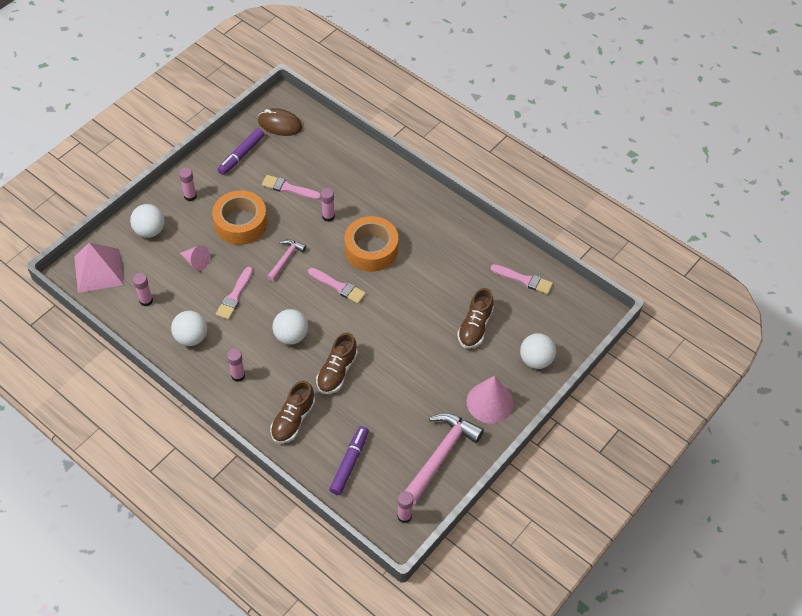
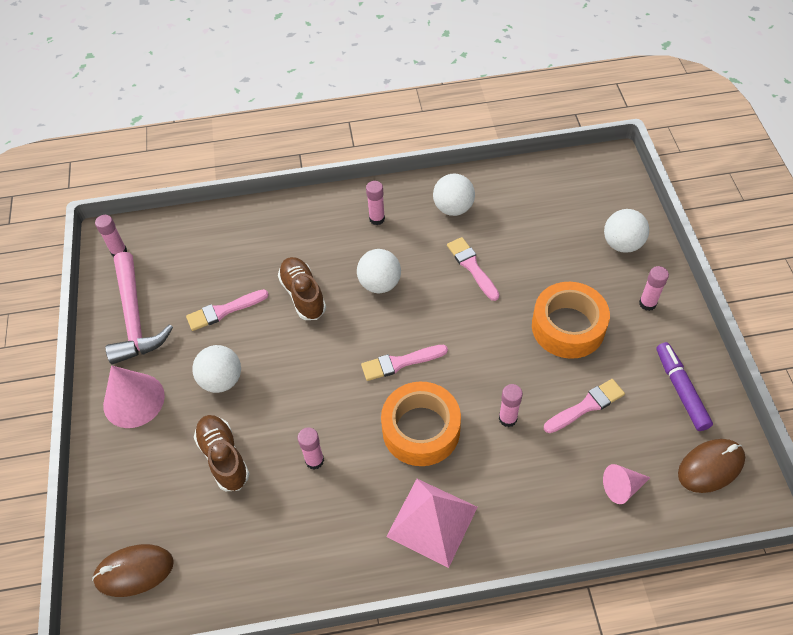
camera: 135 degrees right, 0 degrees up
pink pyramid [74,243,124,293] -> pink pyramid moved to [386,479,478,568]
pink glue stick [133,273,153,306] -> pink glue stick moved to [298,428,324,470]
pink cone [180,245,210,271] -> pink cone moved to [603,464,651,504]
pink hammer [267,239,306,281] -> none
brown shoe [270,380,315,443] -> none
purple marker [330,426,369,495] -> none
pink brush [490,264,553,295] -> pink brush moved to [186,289,269,331]
white ball [520,333,556,369] -> white ball moved to [192,345,241,393]
none -> brown mouse [92,544,174,597]

